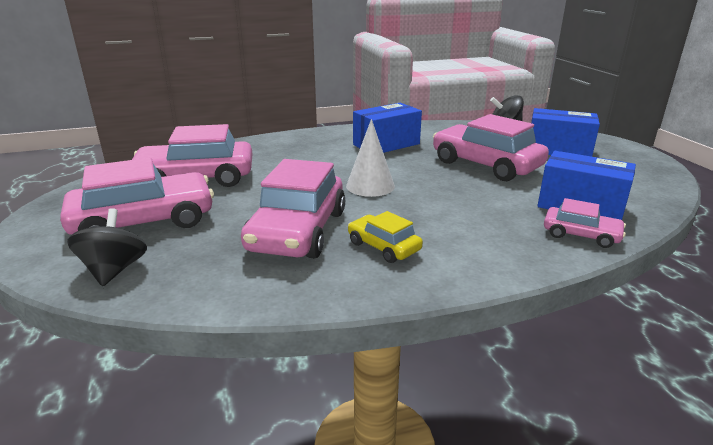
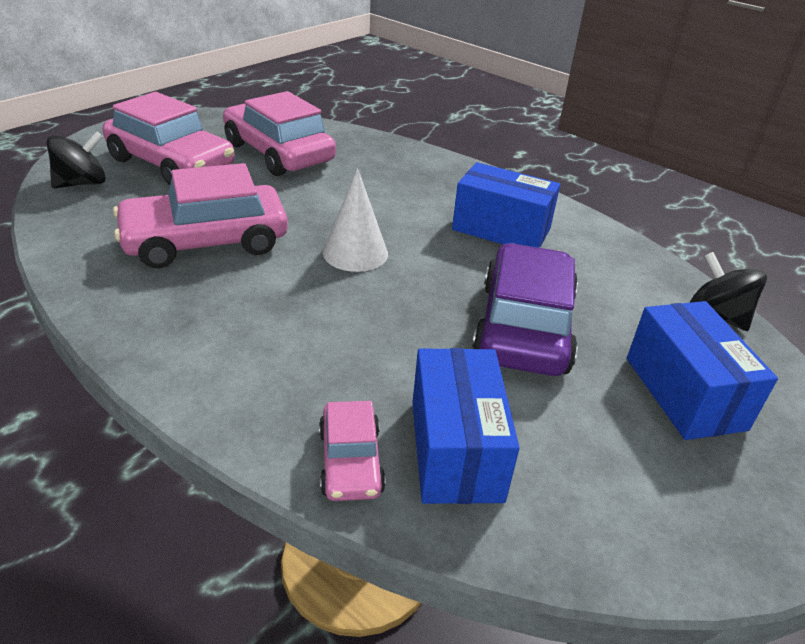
camera: 55 degrees right, 10 degrees up
yellow car [348,211,423,263] -> none
pink car [433,114,549,181] -> purple car [472,243,578,376]

